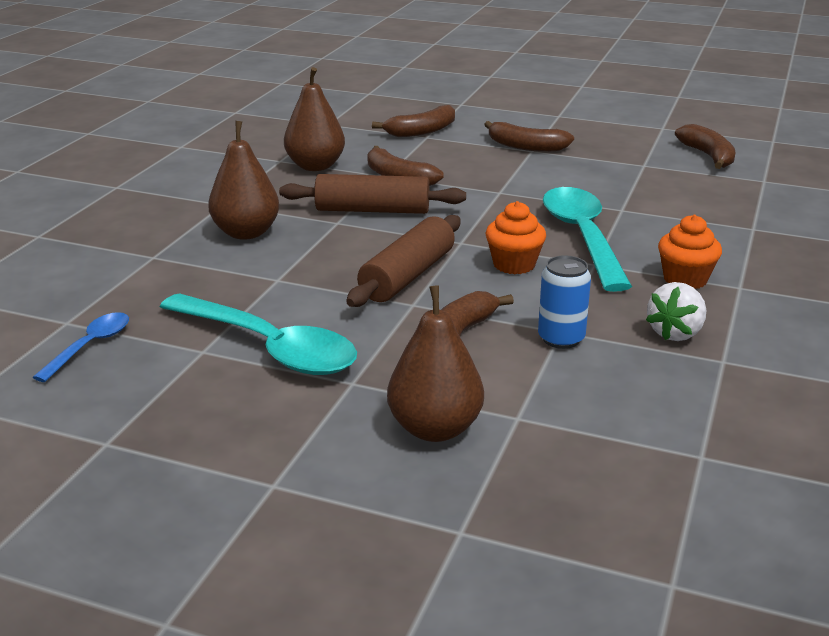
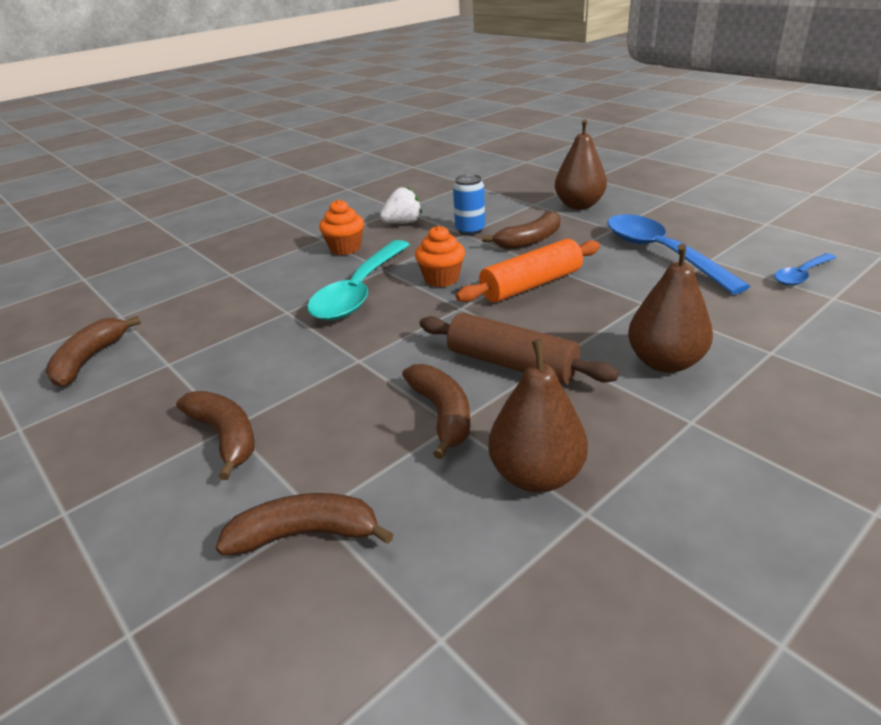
camera: 150 degrees left, 5 degrees up
turquoise spoon [160,293,357,375] -> blue spoon [607,214,751,295]
brown rolling pin [346,215,461,307] -> orange rolling pin [456,239,600,302]

